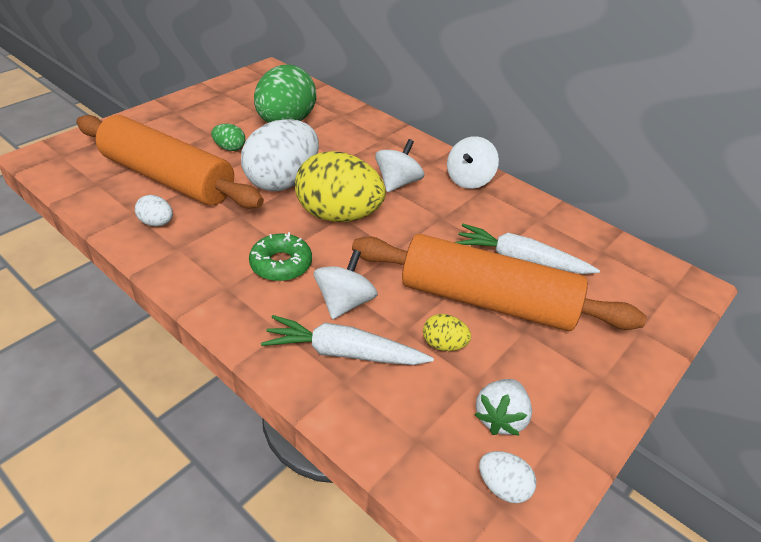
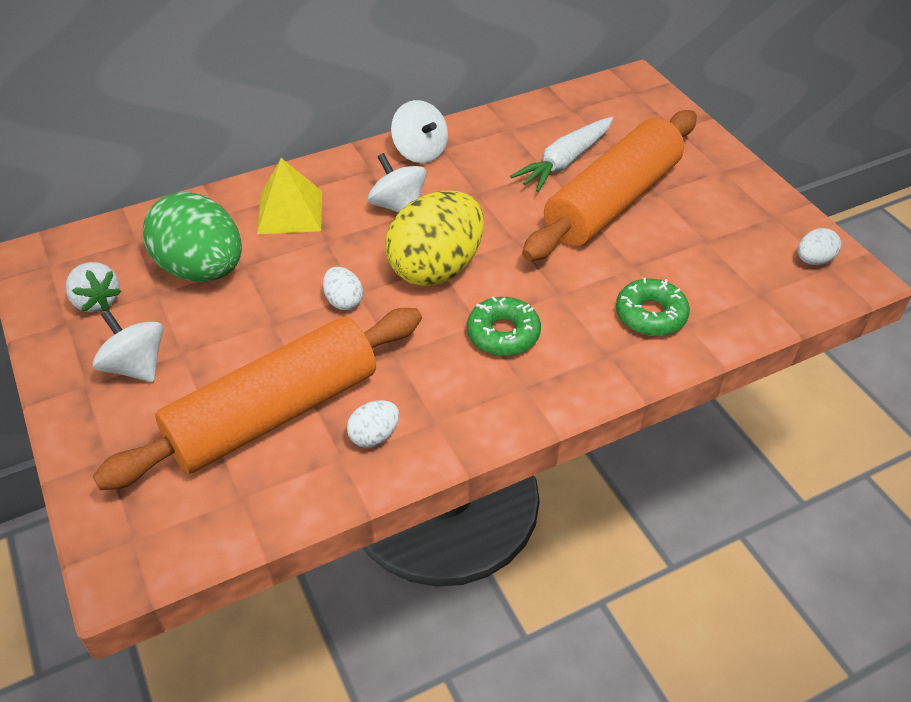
camera: 65 degrees left, 5 degrees up
green egg [211,124,245,151] -> none
white egg [241,119,319,191] -> white egg [323,267,363,310], size x0.43
white carrot [261,315,434,365] -> green donut [616,278,690,336]
white spinning top [314,250,378,320] -> white spinning top moved to [93,310,163,382]
yellow egg [423,314,471,351] -> none
white strawberry [475,379,532,436] -> white strawberry moved to [66,262,122,312]
none -> yellow pyramid [257,158,322,234]

